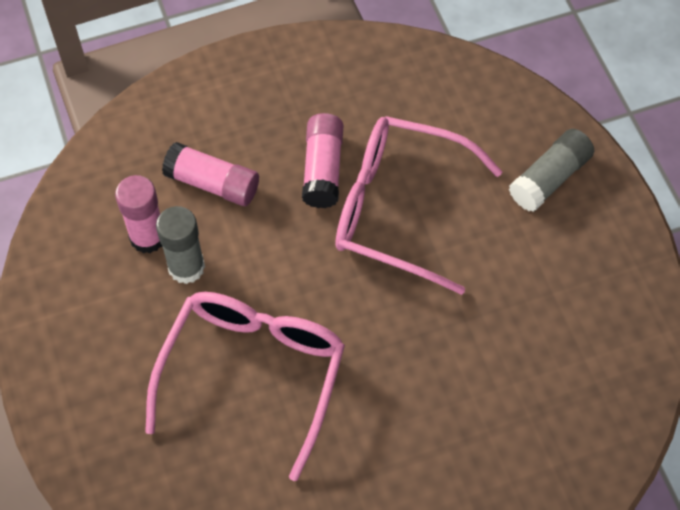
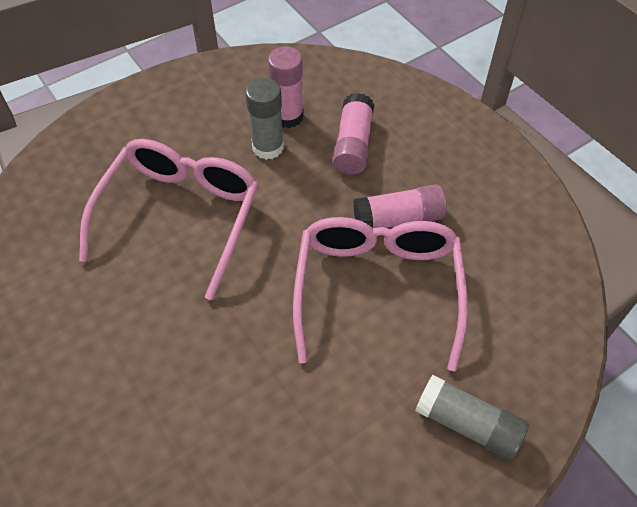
camera: 75 degrees right, 5 degrees down
pink glasses [145,292,345,481] -> pink glasses turned 75 degrees counterclockwise [79,139,259,300]

